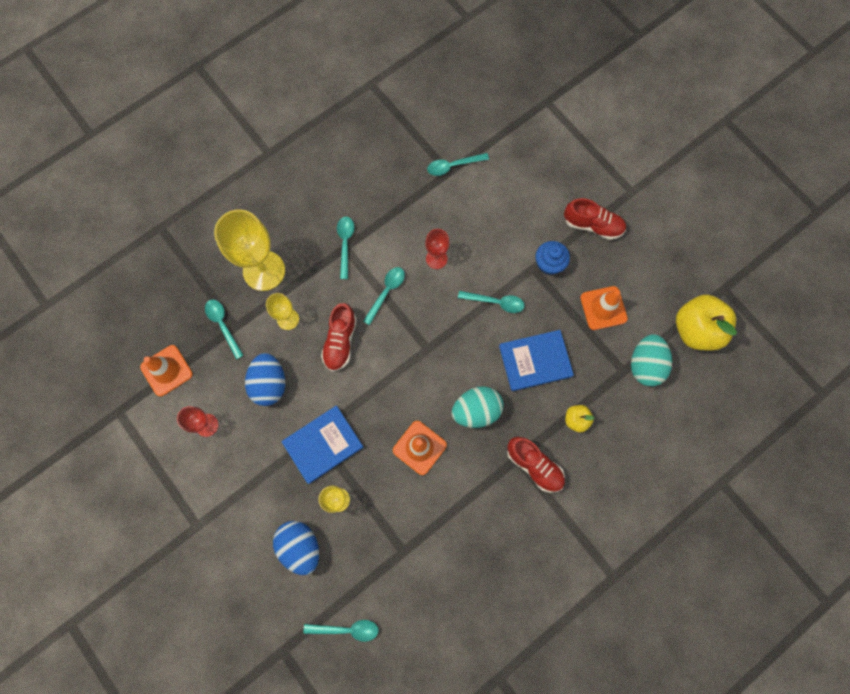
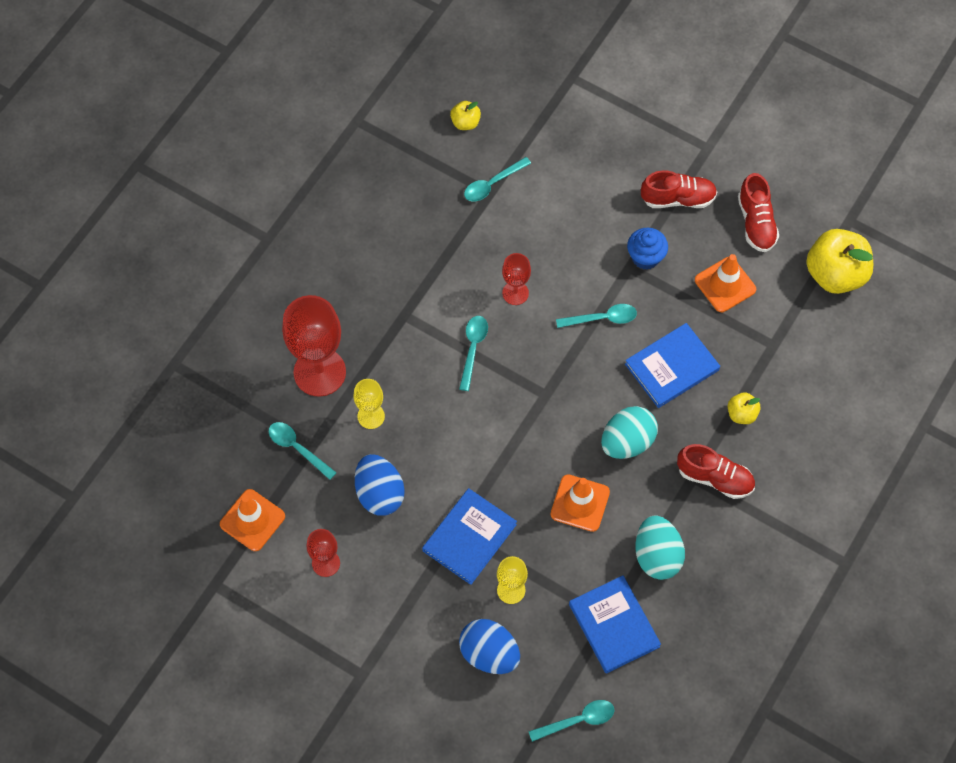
camera: 20 degrees left, 10 degrees down
yellow goblet [214,209,285,291] -> red goblet [282,295,346,397]
red shoe [321,303,357,371] -> red shoe moved to [738,173,779,252]
turquoise spoon [337,217,354,279] -> none
turquoise egg [631,334,672,386] -> turquoise egg moved to [635,515,685,580]
none -> yellow apple [450,101,481,130]
none -> blue book [569,575,661,674]

